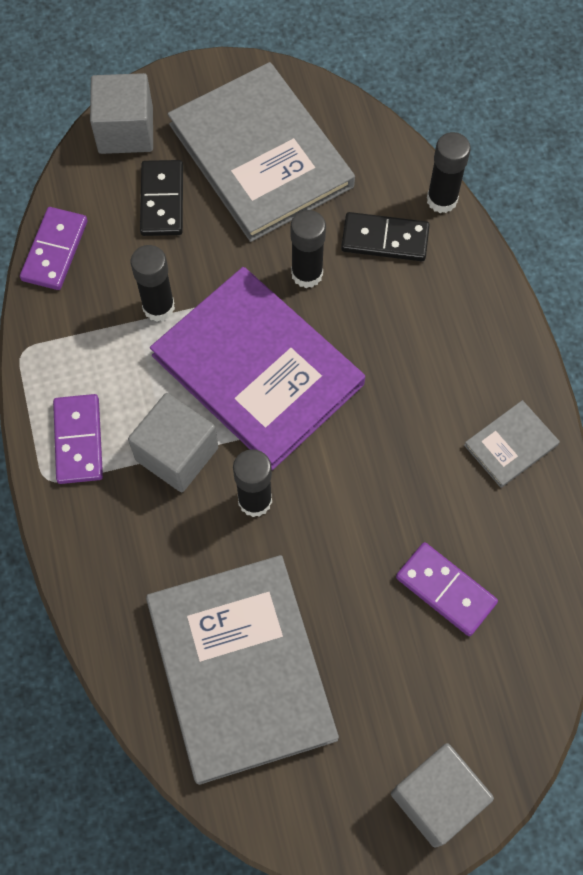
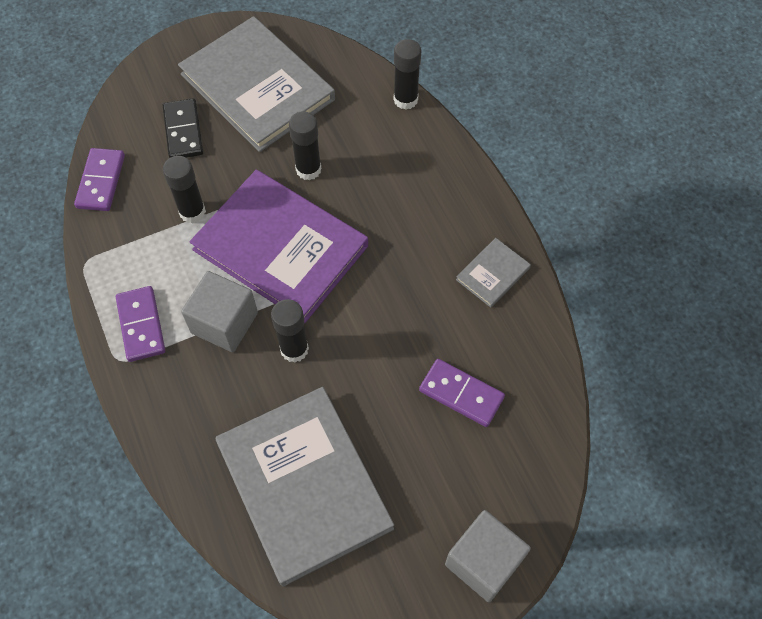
camera: 10 degrees left, 5 degrees down
grey cube [90,73,153,154] -> none
black domino [341,212,430,261] -> none

